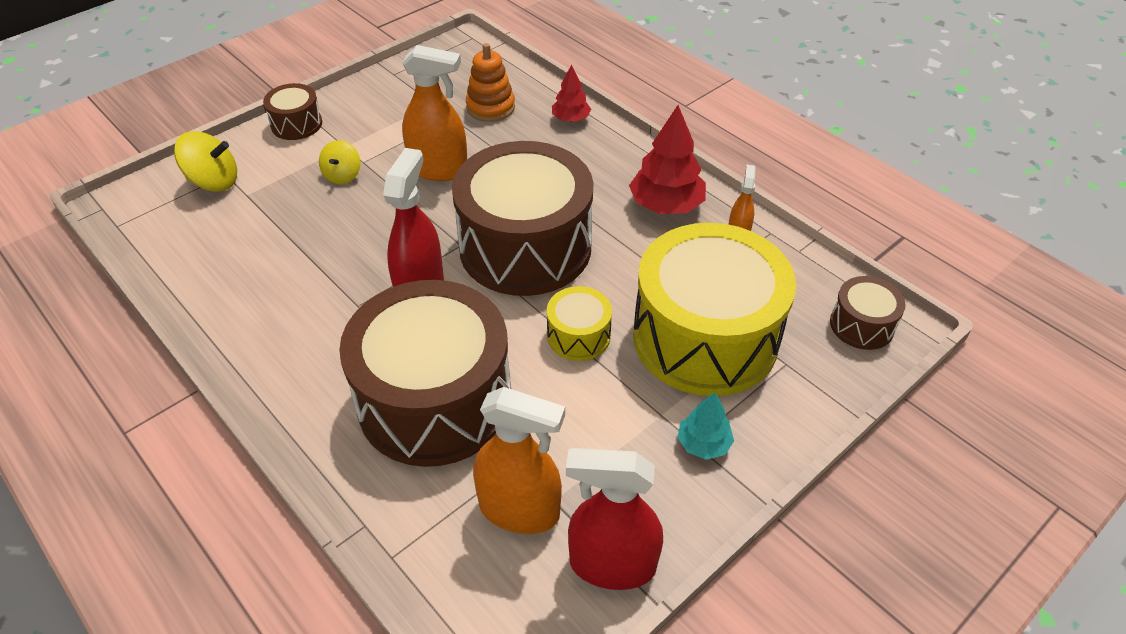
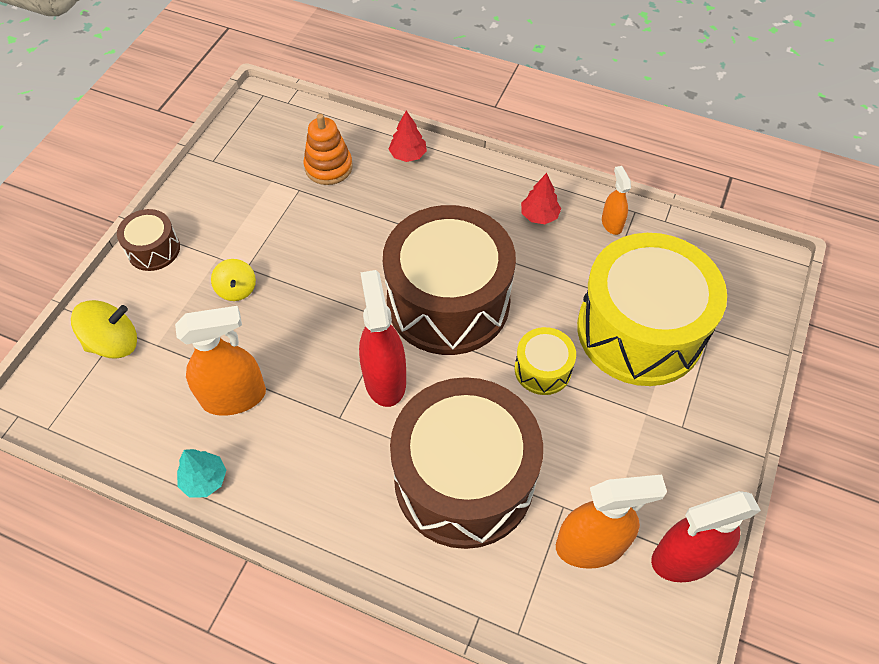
camera: 25 degrees left, 10 degrees up
orange spray bottle [402,45,467,181] -> orange spray bottle moved to [175,306,266,416]
red tree [629,105,706,214] -> red tree [521,173,561,224], size x0.58
turquoise tree [677,392,734,460] -> turquoise tree moved to [177,449,226,498]
brown drum [830,276,906,350] -> none

